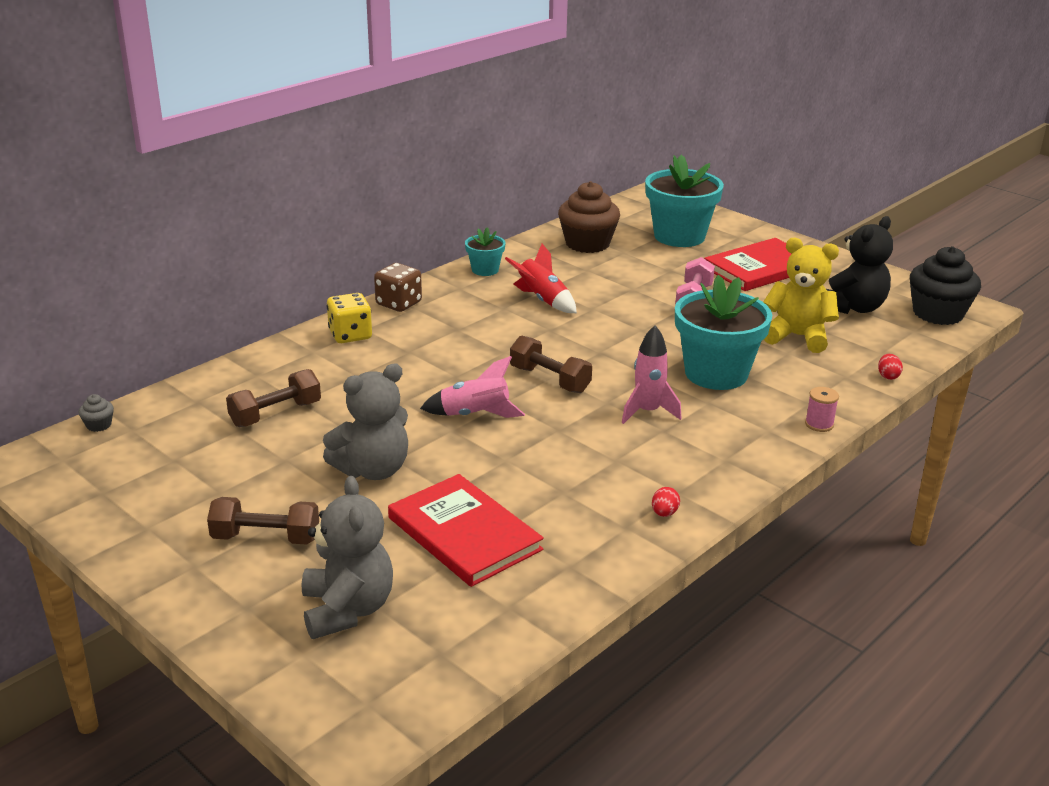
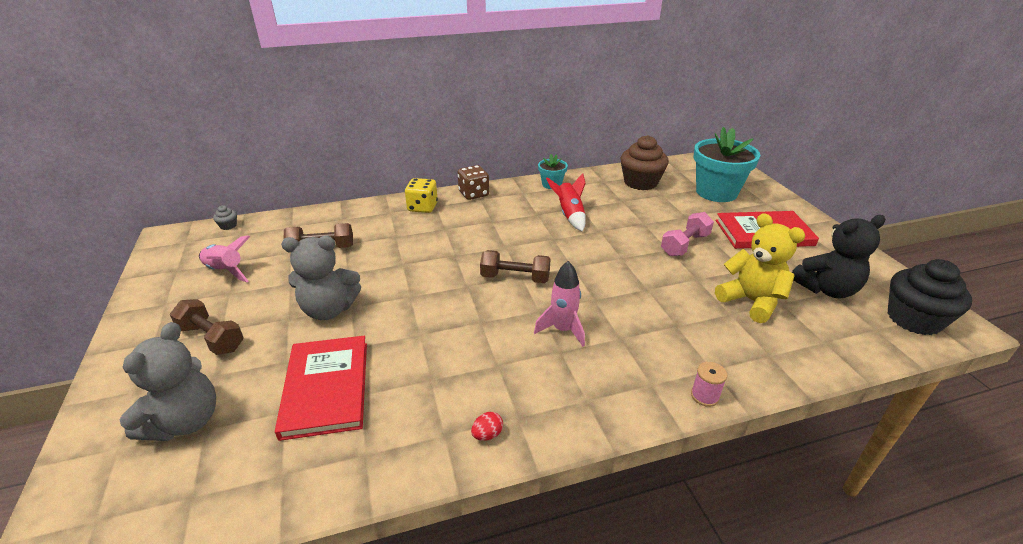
camera: 30 degrees right, 5 degrees up
pink rocket [420,356,525,418] -> pink rocket moved to [199,235,250,282]
brown dumbbell [510,336,592,393] -> brown dumbbell turned 60 degrees counterclockwise [480,250,550,283]
turquoise flower pot [675,275,773,390] -> none
red egg [878,354,903,380] -> none

